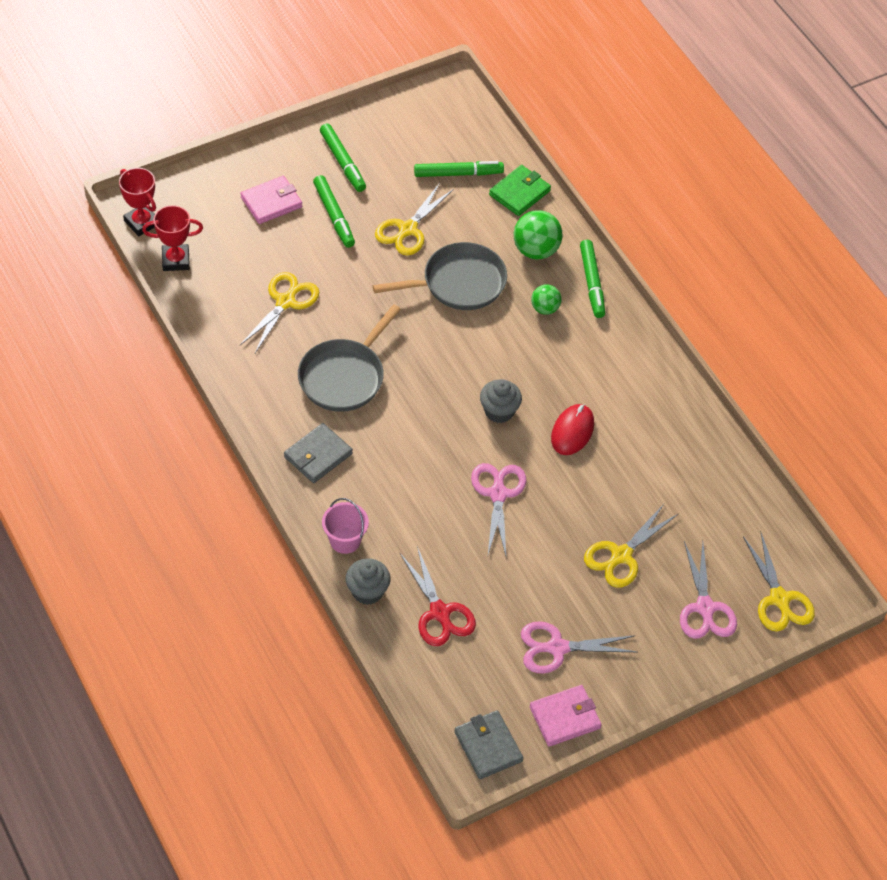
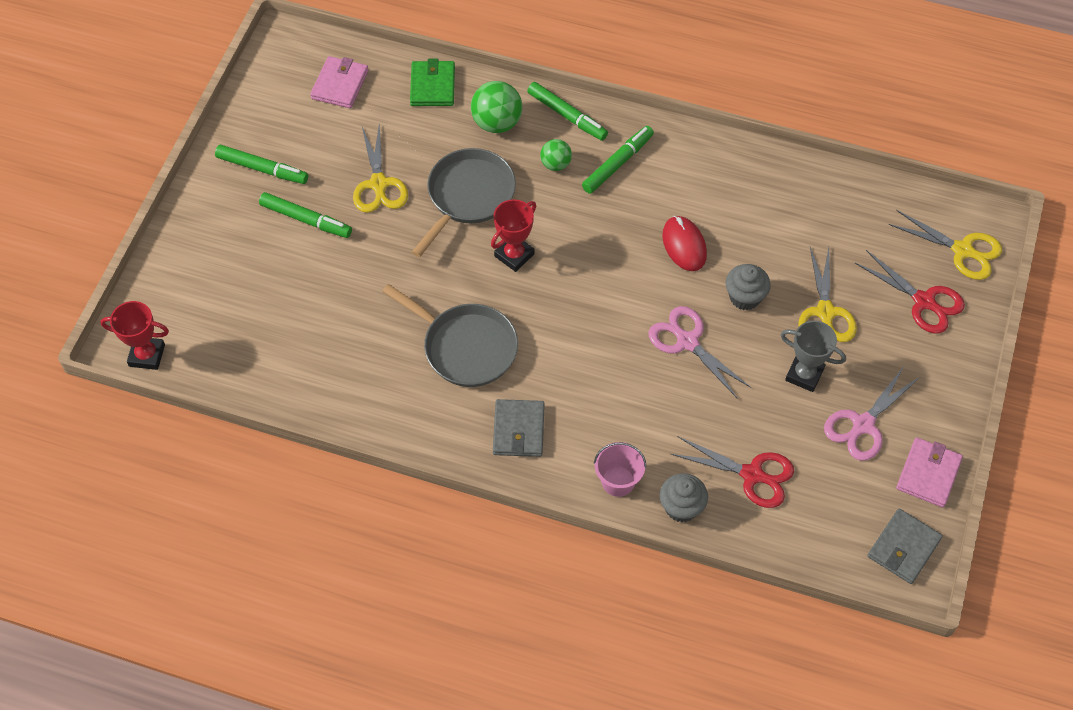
camera: 40 degrees left, 5 degrees up
red trophy [142,205,203,271] -> red trophy moved to [491,199,536,272]
pink wallet [240,176,302,224] -> pink wallet moved to [310,56,368,108]
yellow scissors [240,272,319,353] -> none
grey pan [298,304,401,412] -> grey pan turned 45 degrees counterclockwise [382,284,518,387]
green marker [414,161,504,177] -> green marker moved to [582,126,654,194]
grey wallet [454,710,523,779] -> grey wallet turned 75 degrees counterclockwise [867,509,943,584]
grey cupcake [480,379,522,423] -> grey cupcake moved to [726,264,771,310]
pink scissors [680,541,737,639] -> red scissors [855,250,965,333]
none -> grey trophy [780,321,846,392]

